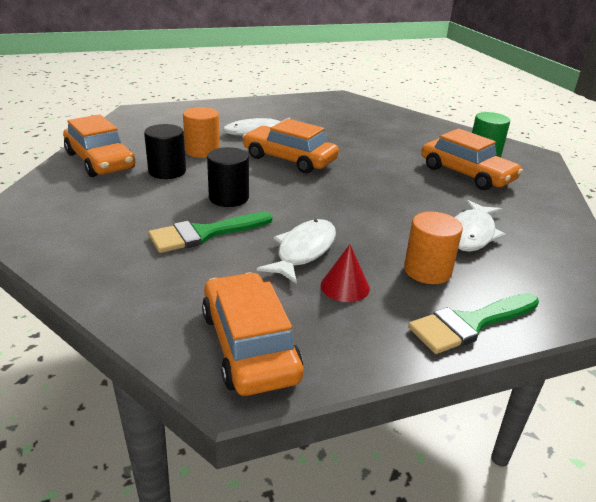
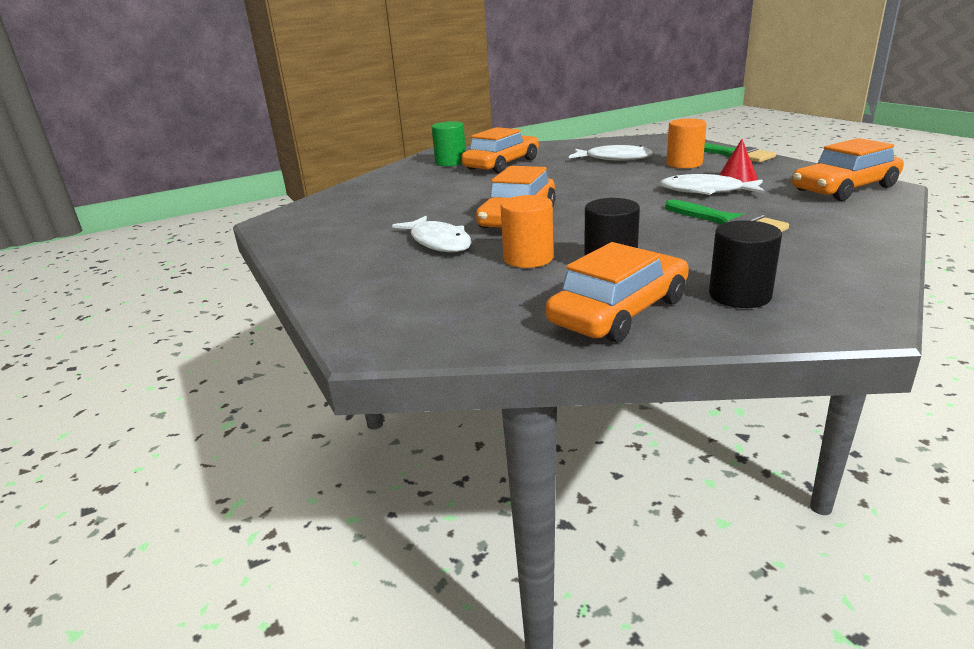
camera: 95 degrees left, 5 degrees down
black cylinder [207,147,249,207] -> black cylinder moved to [709,220,782,308]

